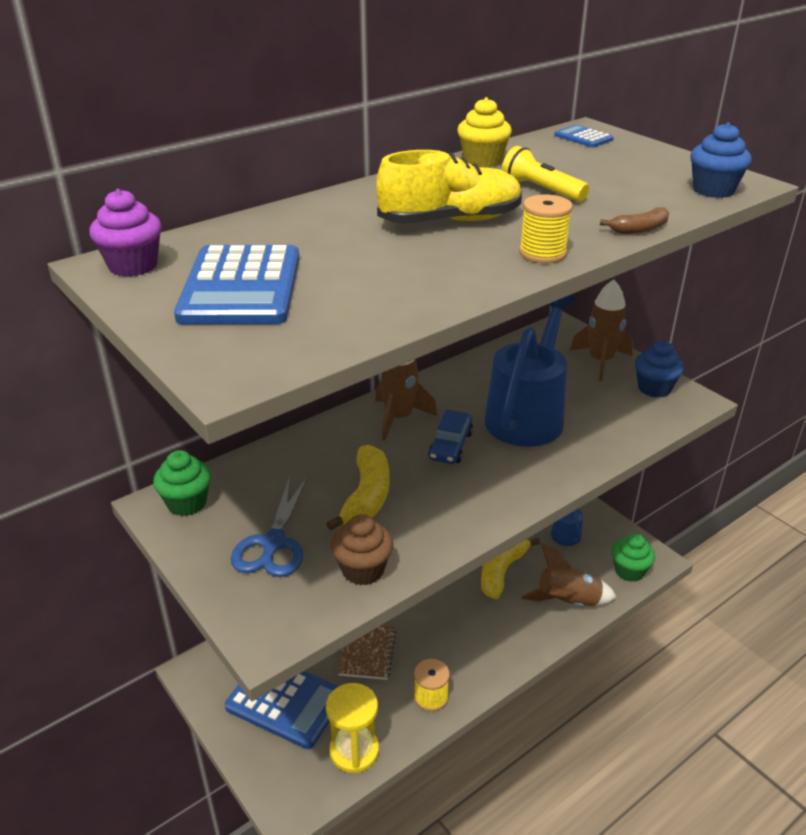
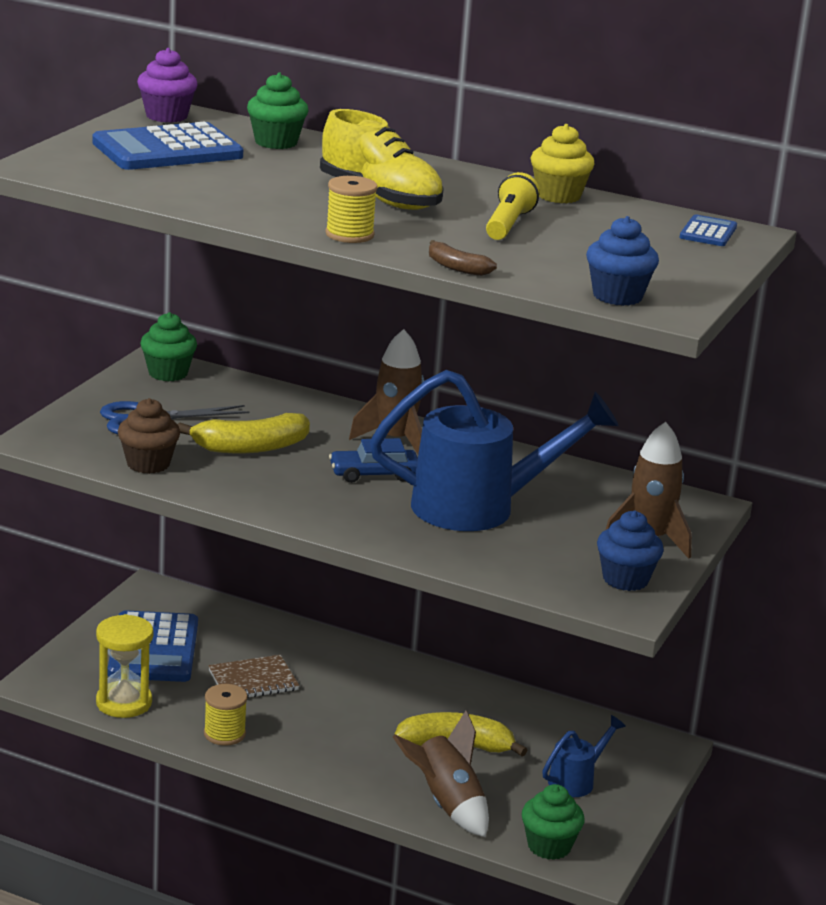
camera: 60 degrees right, 10 degrees down
none -> green cupcake [247,73,308,149]

